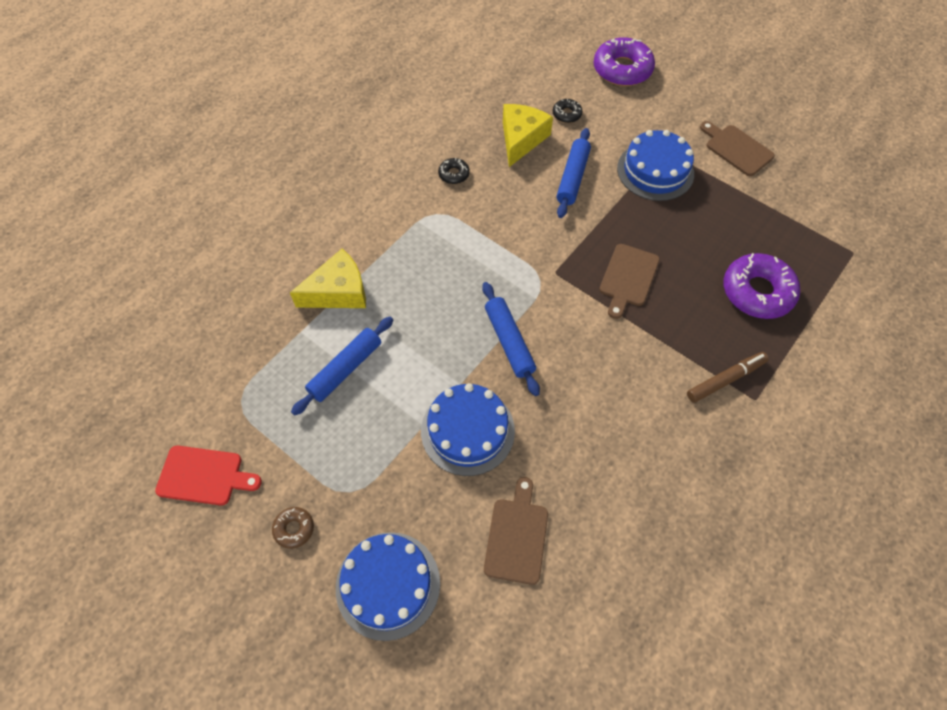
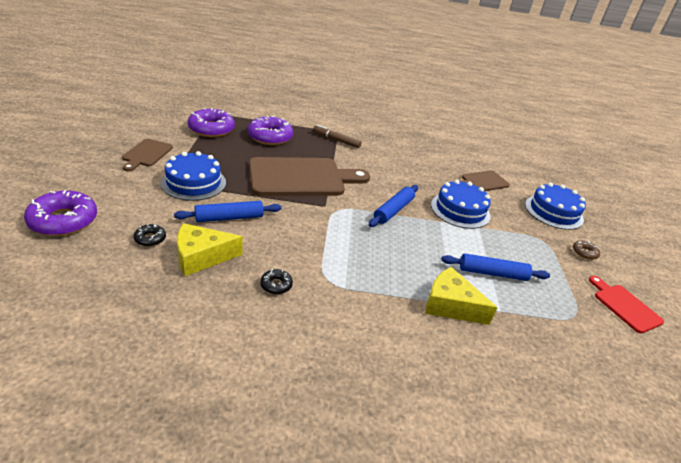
camera: 130 degrees left, 25 degrees down
brown cutting board [599,244,660,319] -> brown cutting board [249,157,370,196], size x1.99
none -> purple donut [188,108,235,137]

